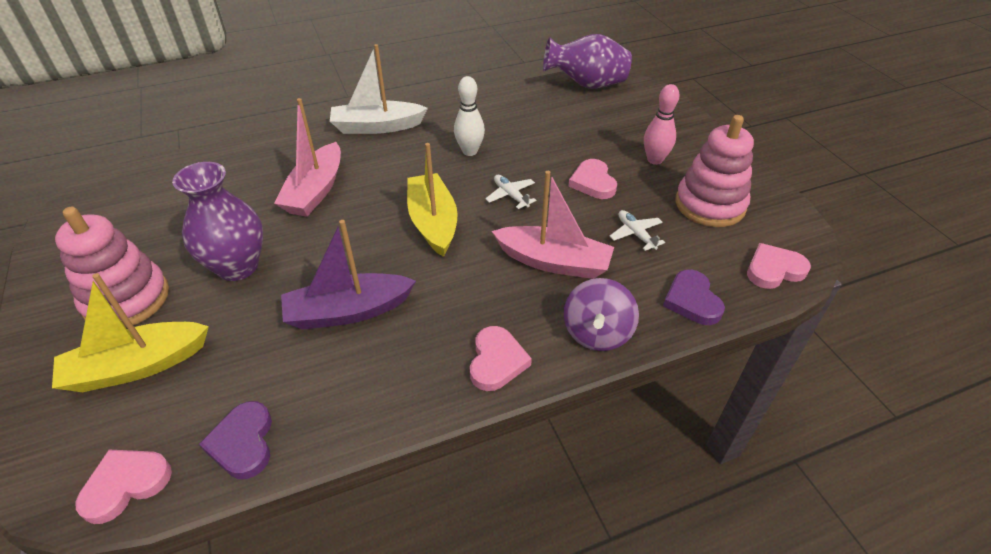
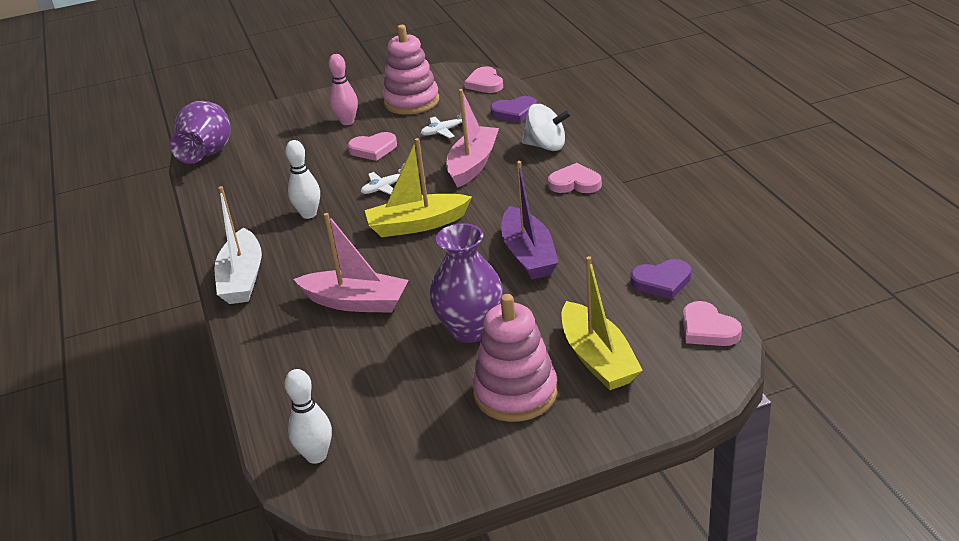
camera: 85 degrees left, 10 degrees down
purple spinning top [564,278,639,351] -> white spinning top [522,104,572,151]
none -> white bowling pin [285,369,332,464]

